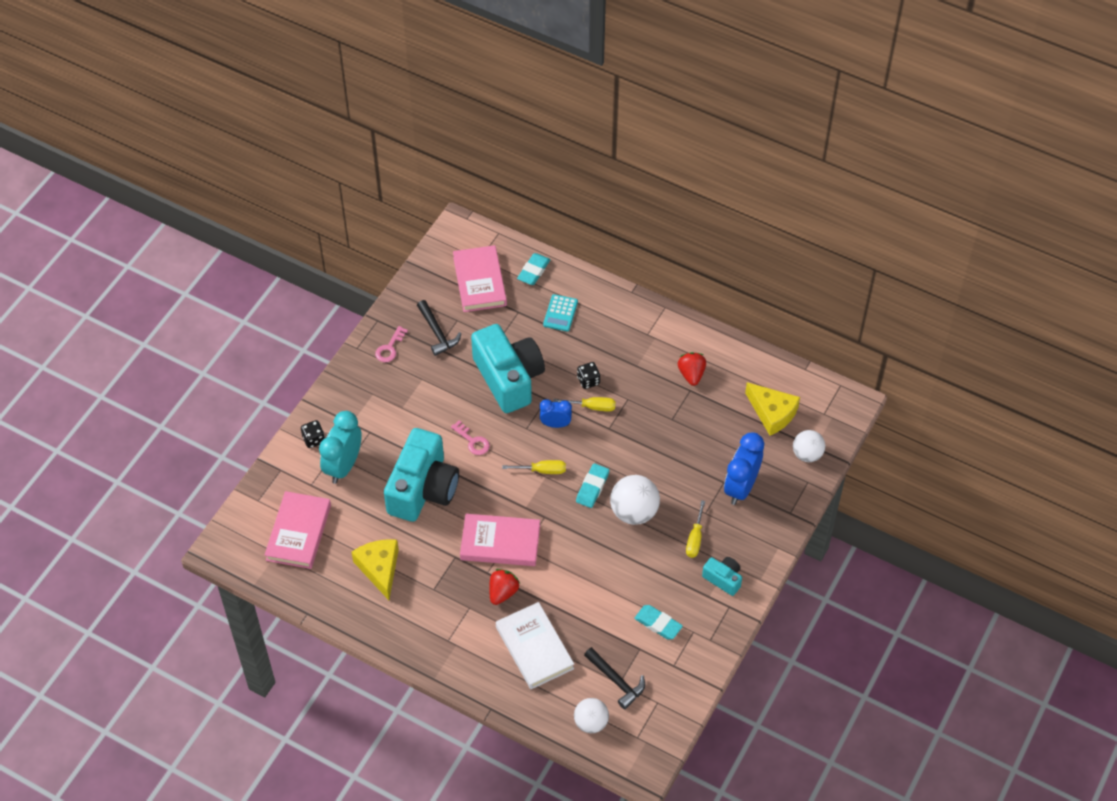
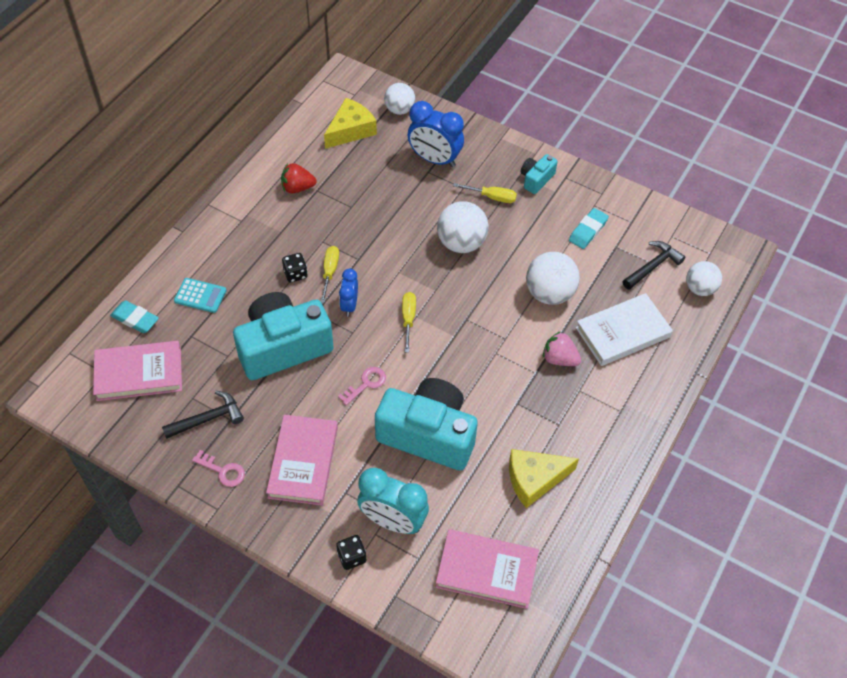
camera: 90 degrees left, 0 degrees up
pink book [460,514,540,566] -> pink book moved to [266,415,338,505]
red strawberry [489,569,520,605] -> pink strawberry [543,331,581,366]
turquoise eraser [576,463,609,508] -> none
none -> white ball [526,252,580,305]

